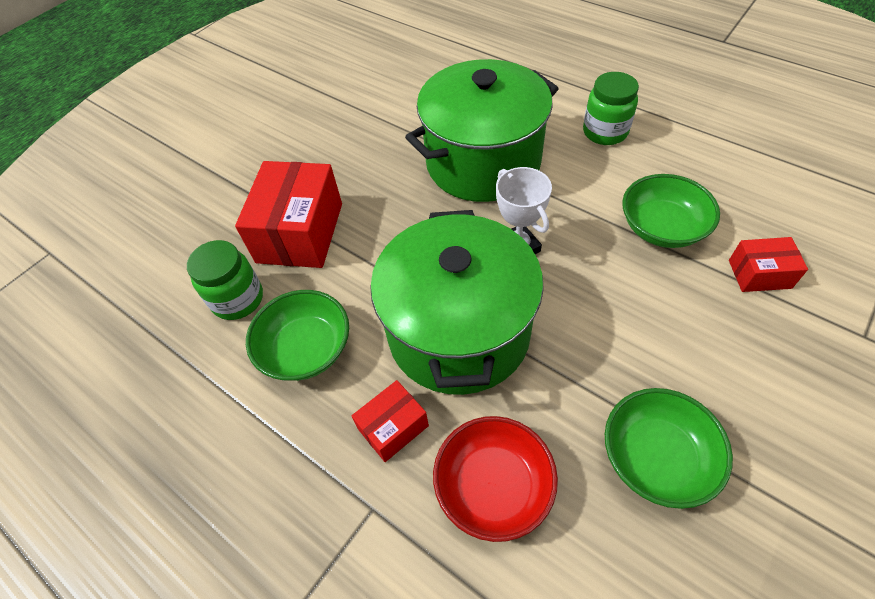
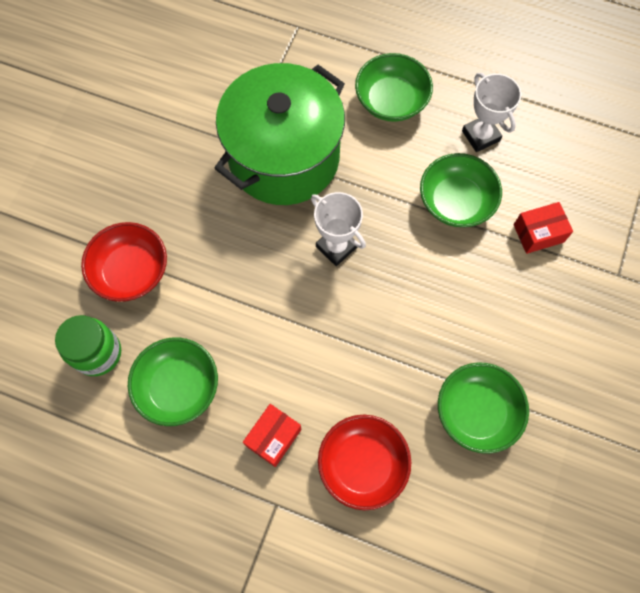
camera: 20 degrees left, 15 degrees up
red box [235,161,342,268] -> red bowl [81,222,167,302]
green pot [370,210,544,395] -> none
green jar [583,72,639,145] -> green bowl [355,53,433,122]
none -> white trophy [462,73,521,152]

